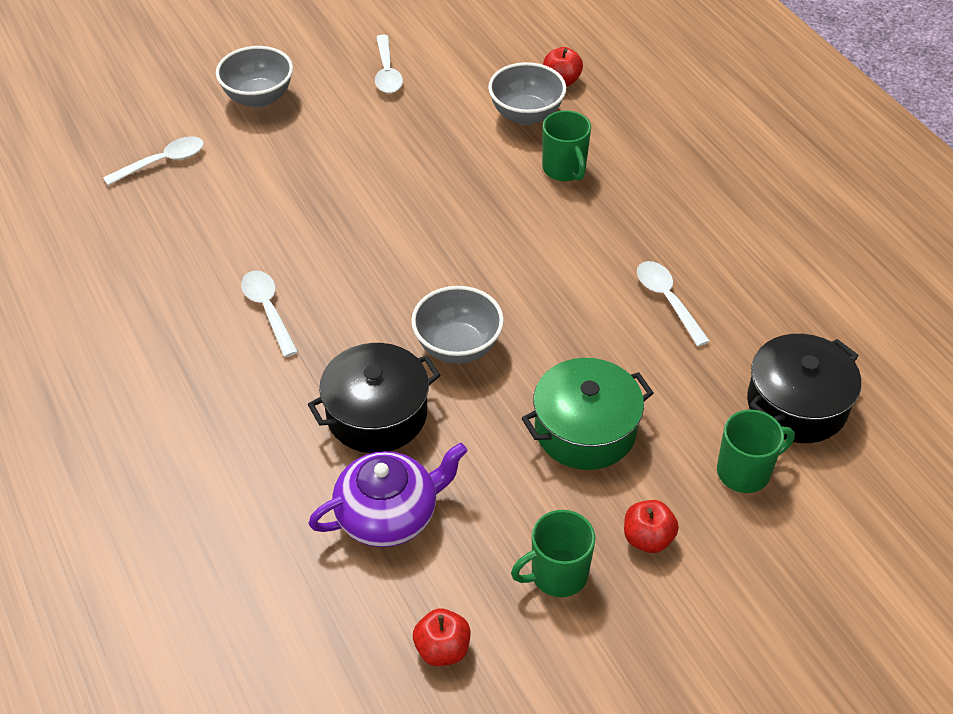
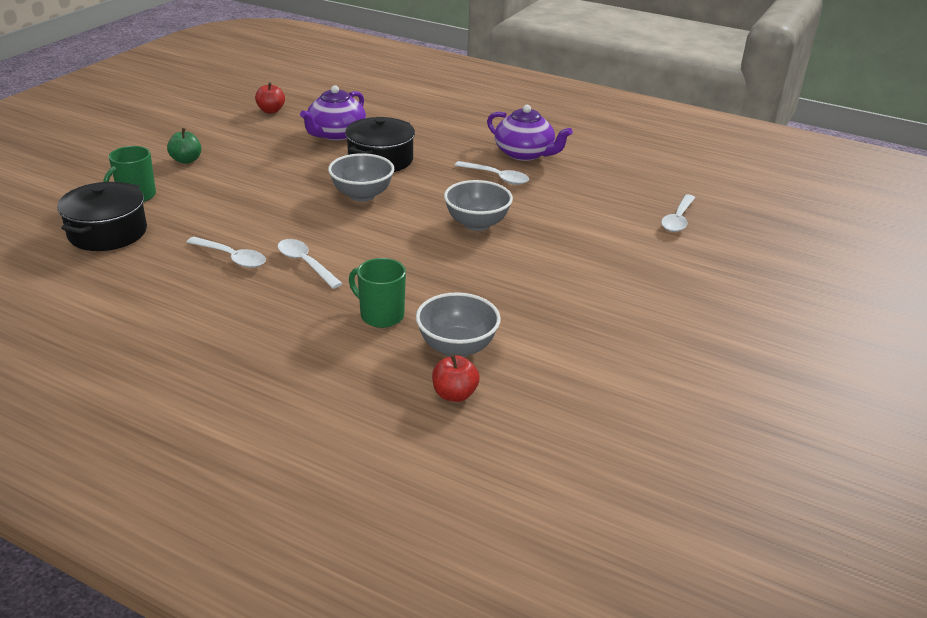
camera: 145 degrees right, 15 degrees down
grey bowl [216,46,293,108] -> grey bowl moved to [444,180,513,231]
white spoon [375,35,403,93] -> white spoon moved to [278,239,343,289]
green mug [511,510,595,597] -> none
green pot [522,358,653,470] -> none
red apple [624,500,679,553] -> green apple [167,128,201,164]
none -> purple teapot [487,105,573,161]

